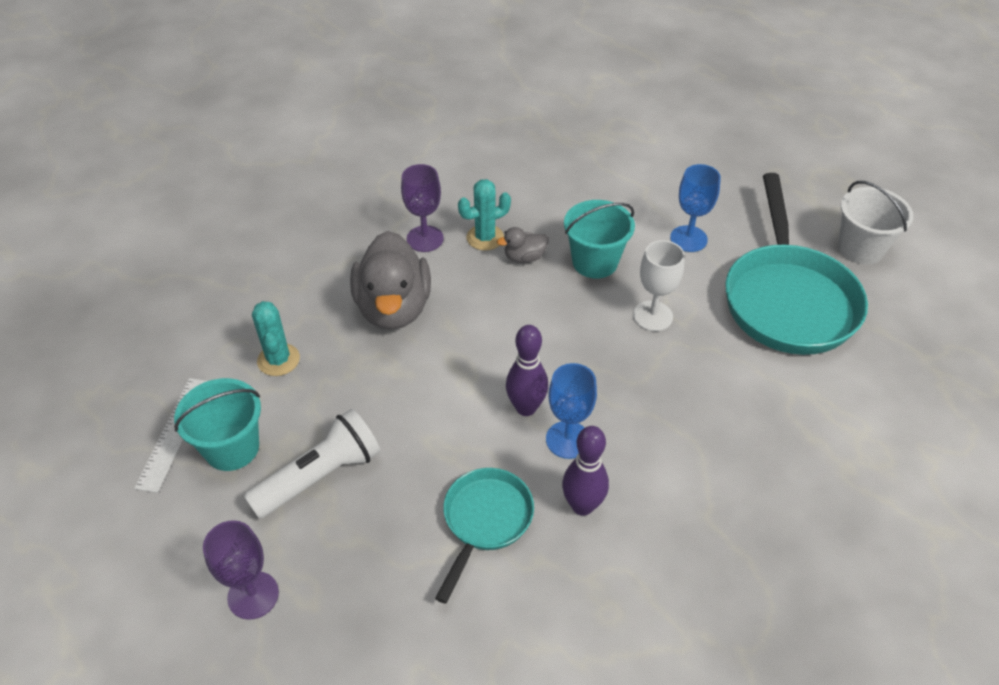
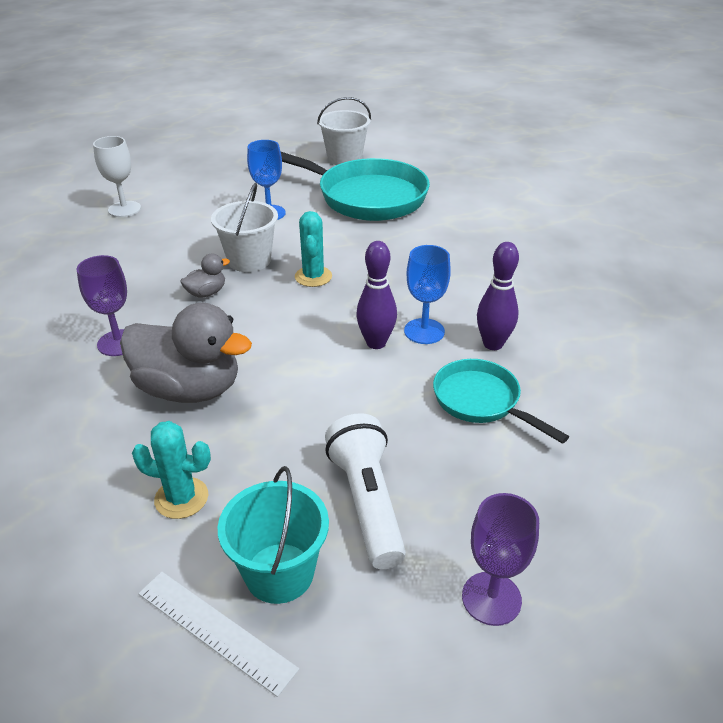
camera: 65 degrees left, 10 degrees down
turquoise cactus [458,179,511,250] -> turquoise cactus moved to [295,211,332,287]
grey duck [497,227,549,263] -> grey duck turned 135 degrees counterclockwise [180,254,230,298]
turquoise bucket [564,200,635,279] -> white bucket [211,183,278,272]
white goblet [633,240,685,331] -> white goblet moved to [93,136,141,217]

